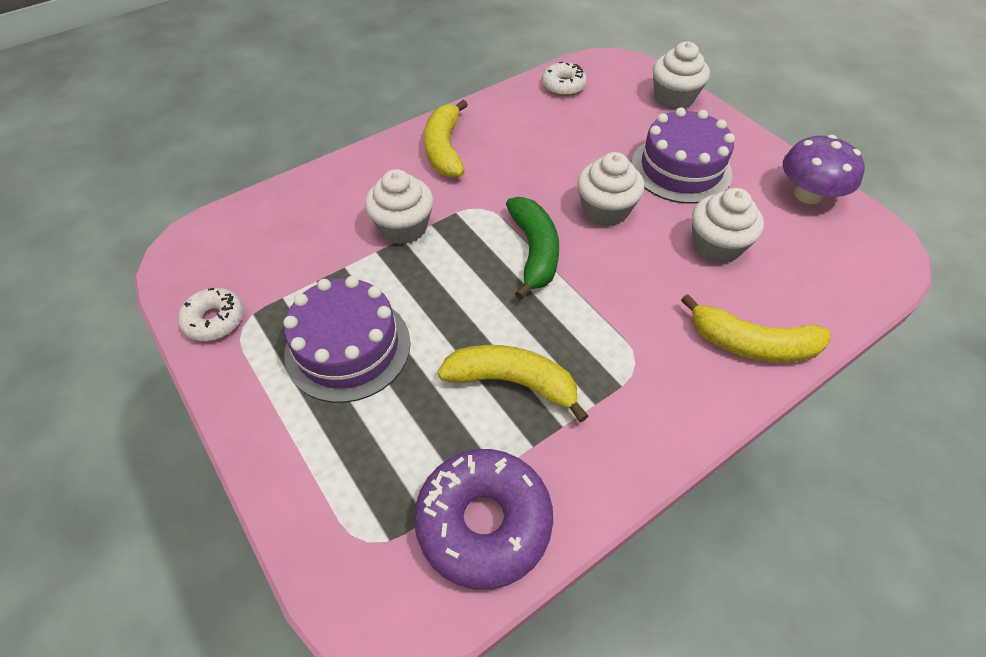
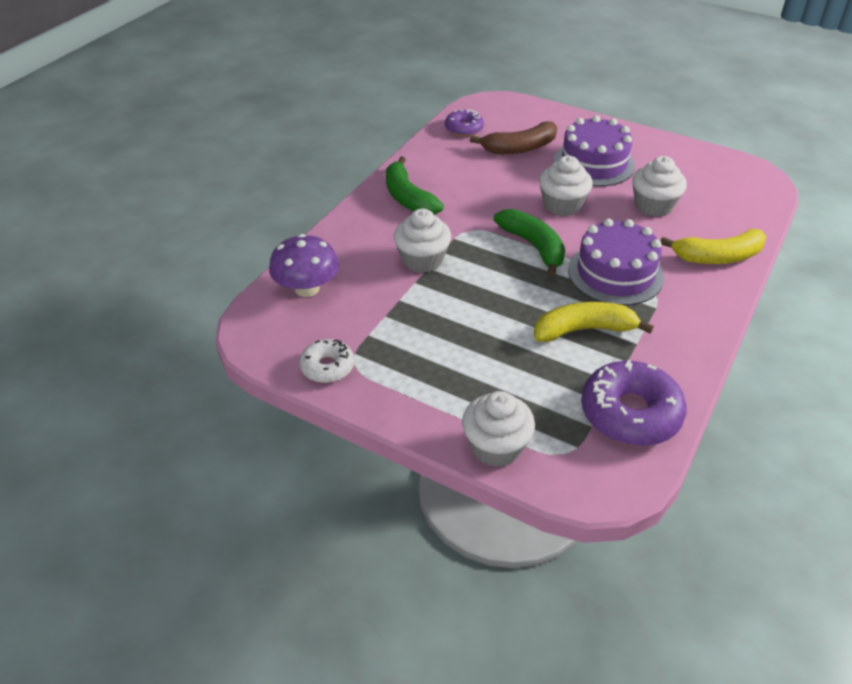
camera: 25 degrees left, 10 degrees down
purple cake [283,276,411,403] -> purple cake moved to [568,218,664,305]
yellow banana [424,100,468,178] -> green banana [386,156,444,215]
white donut [542,62,587,96] -> purple donut [445,109,484,137]
white cupcake [653,41,710,110] -> white cupcake moved to [462,391,535,467]
purple mushroom [783,135,865,204] -> purple mushroom moved to [269,234,339,297]
none -> brown banana [470,122,557,154]

